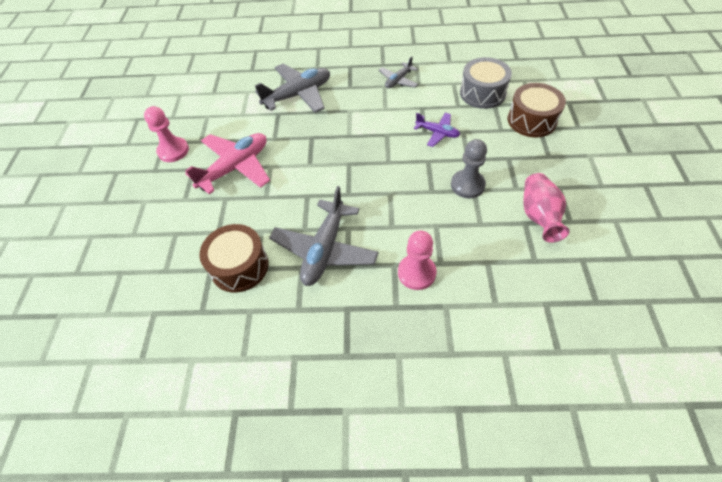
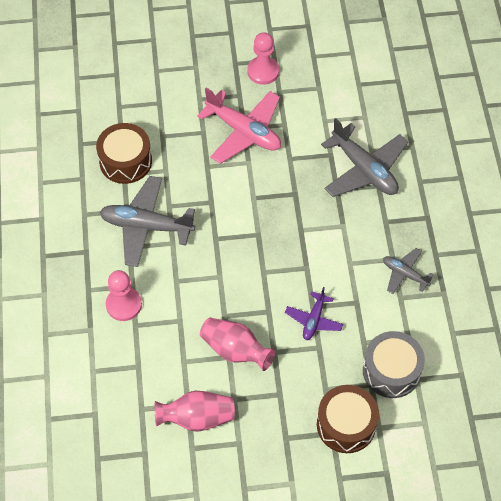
camera: 80 degrees right, 5 degrees up
grey pawn [451,139,487,198] -> pink vase [200,318,276,371]

